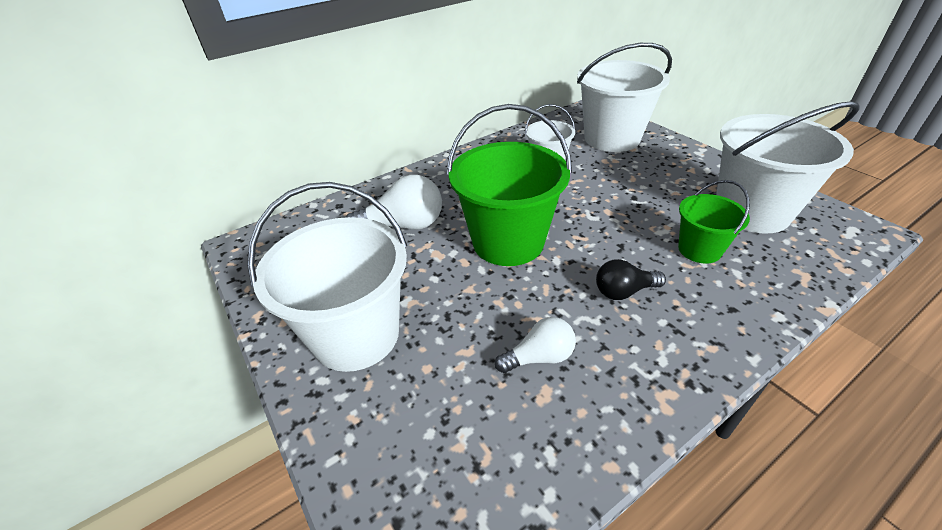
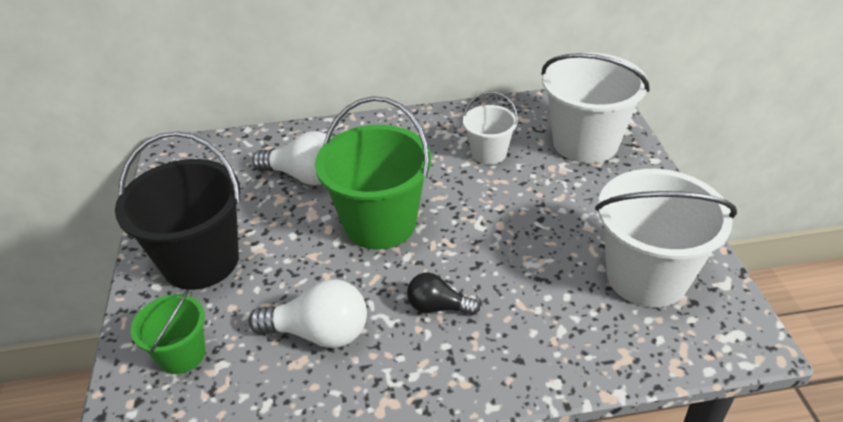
camera: 25 degrees right, 0 degrees up
white bucket [247,182,407,372] -> black bucket [115,131,241,290]
white light bulb [495,317,576,373] -> white light bulb [248,279,367,348], size x1.62
green bucket [678,180,750,263] -> green bucket moved to [131,289,205,374]

